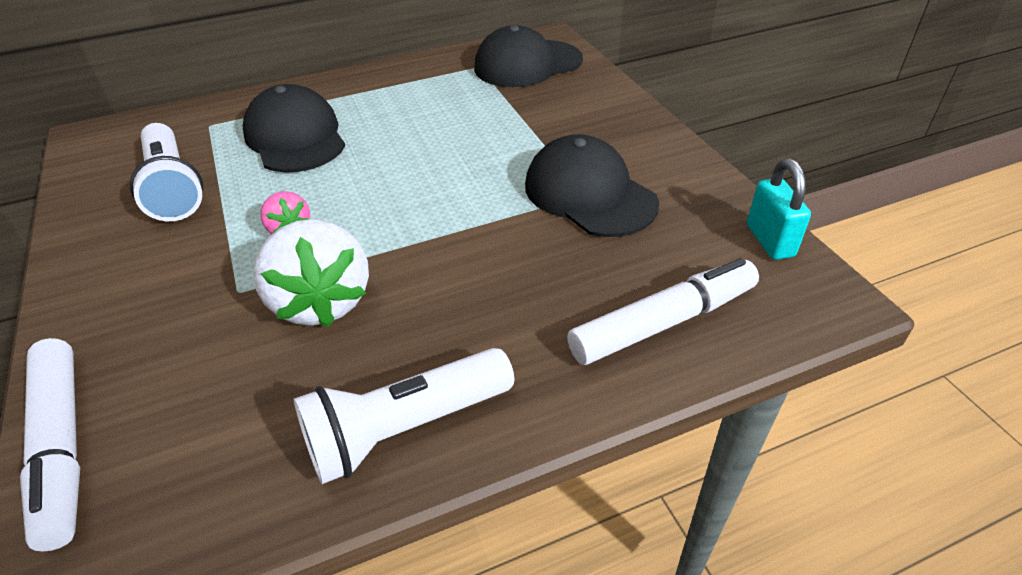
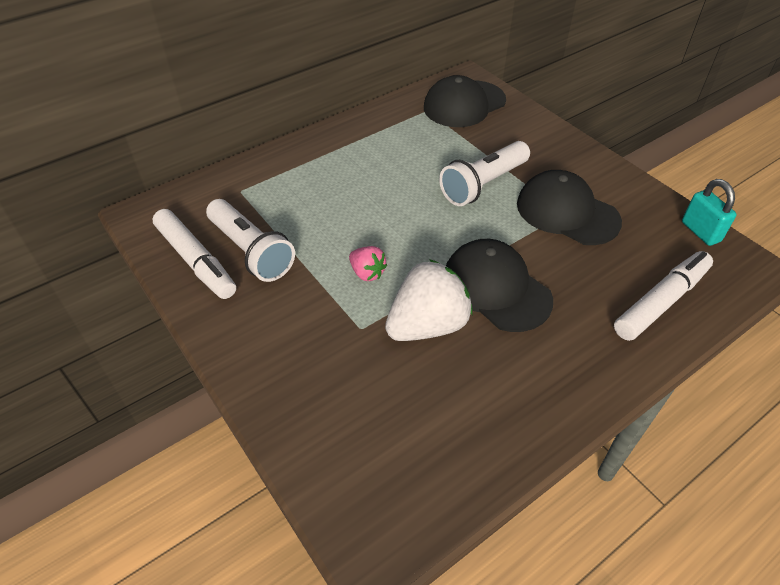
camera: 15 degrees left, 5 degrees up
white marker [20,338,80,552] -> white marker moved to [152,209,236,299]
black cap [243,84,345,173] -> black cap moved to [446,239,553,332]
white strawberry [253,219,369,327] -> white strawberry turned 90 degrees counterclockwise [385,259,473,341]
white flashlight [294,348,514,484] -> white flashlight moved to [439,141,530,206]

